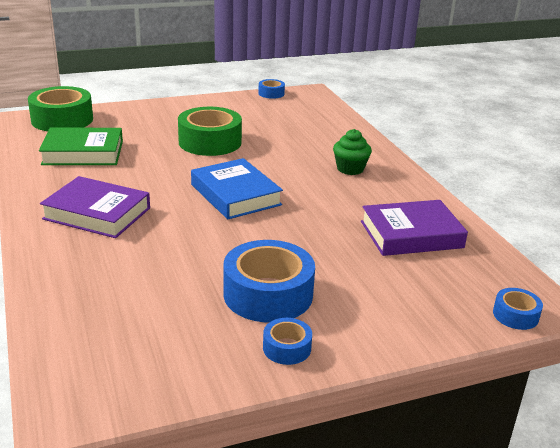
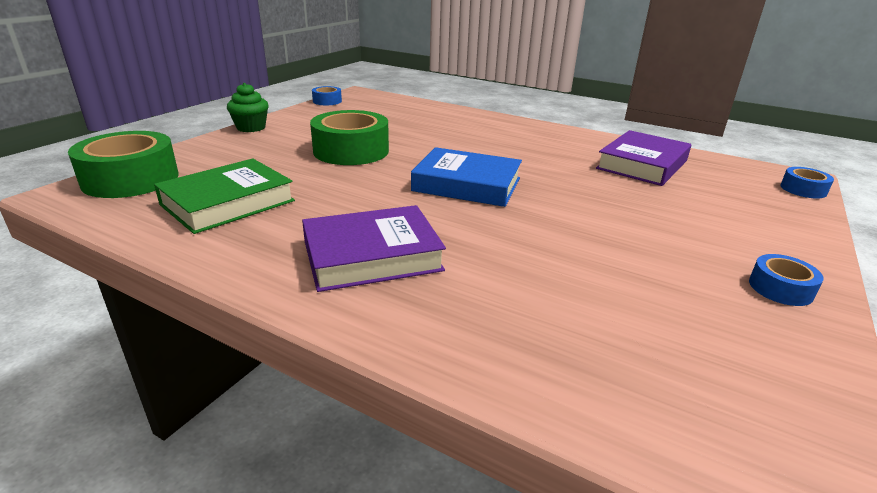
camera: 40 degrees left, 0 degrees up
blue tape [223,240,315,322] -> none
green cupcake [333,129,372,175] -> green cupcake moved to [227,83,269,132]

